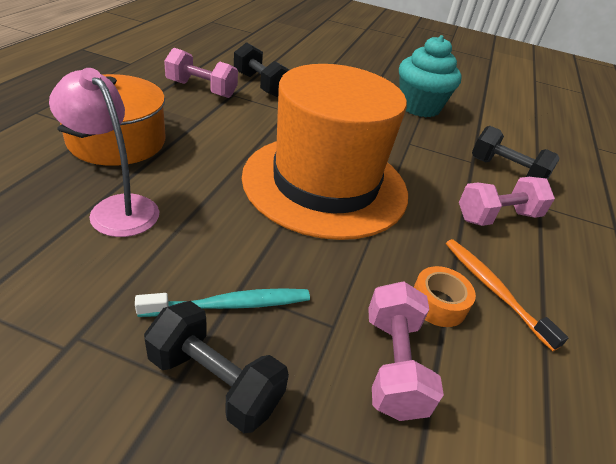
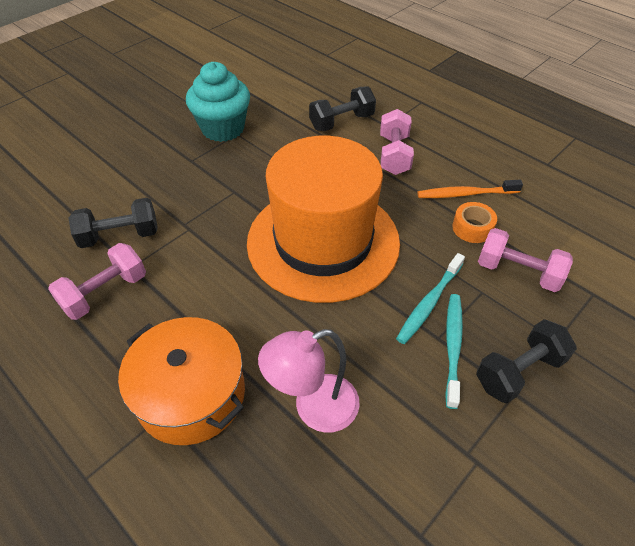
camera: 60 degrees left, 10 degrees up
none -> turquoise toothbrush [396,253,465,344]

